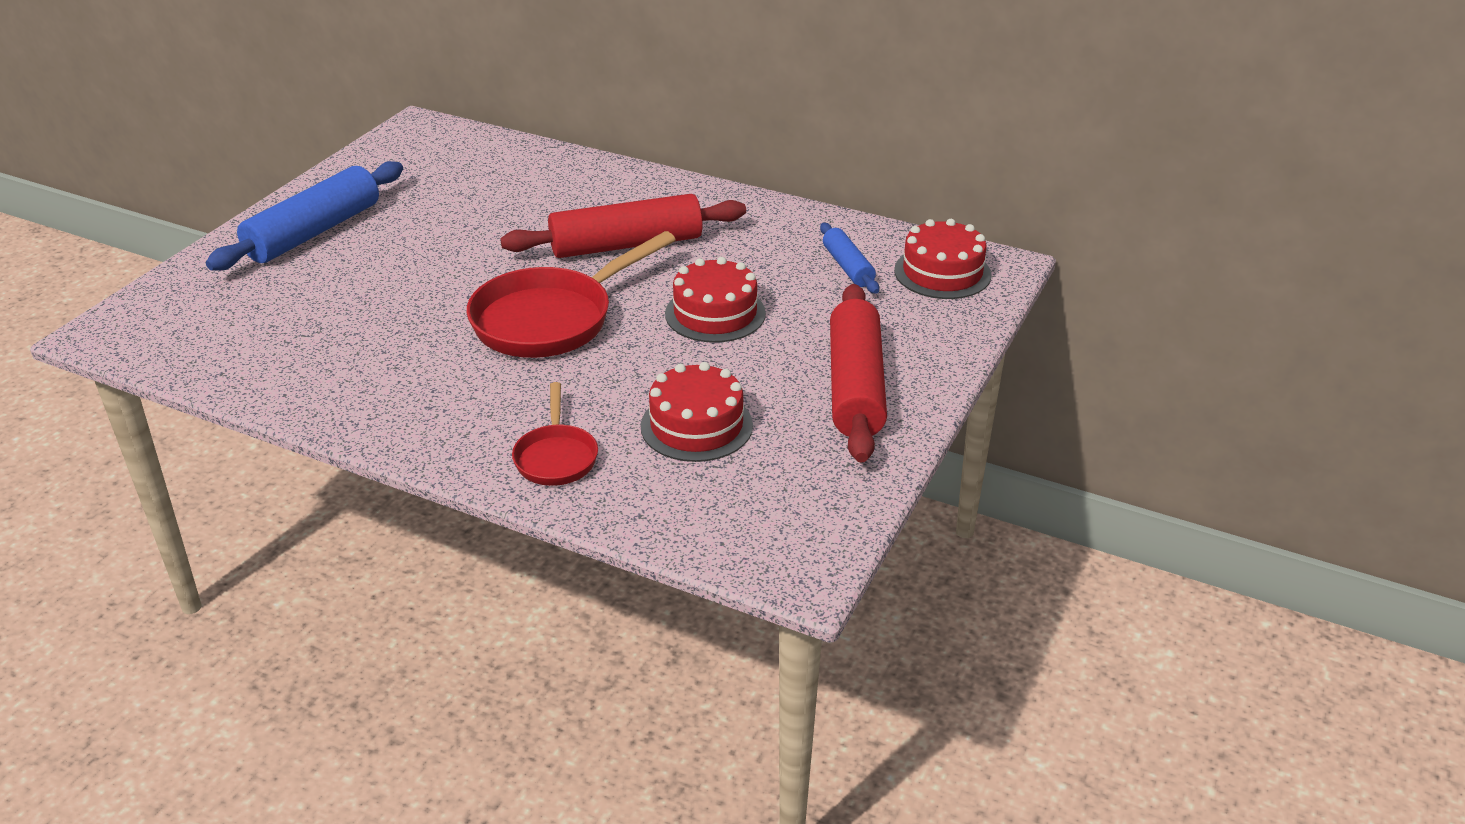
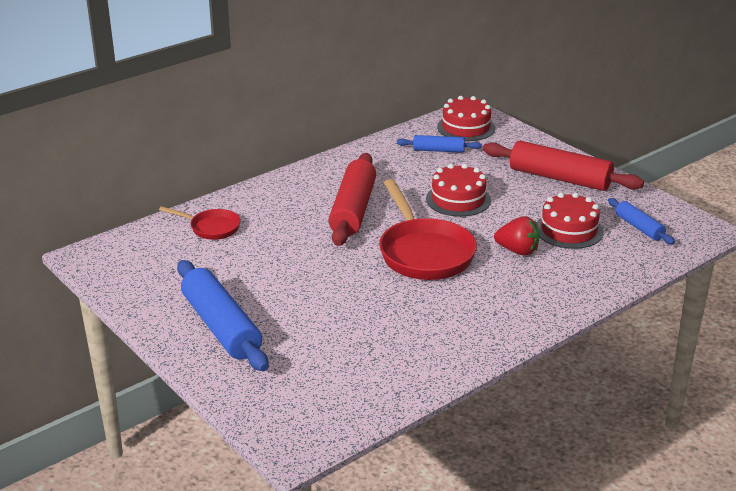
camera: 65 degrees left, 5 degrees down
red pan [512,382,598,486] -> red pan moved to [159,206,240,240]
none -> red strawberry [494,216,540,256]
none -> blue rolling pin [608,198,675,244]

